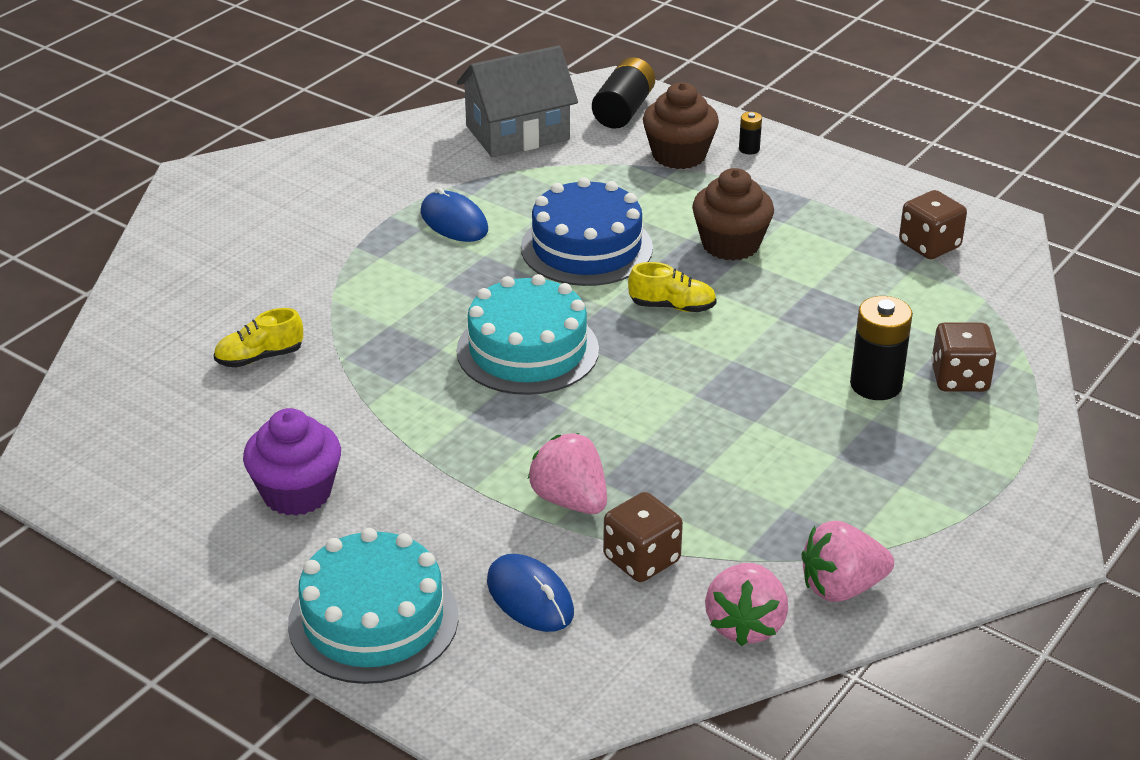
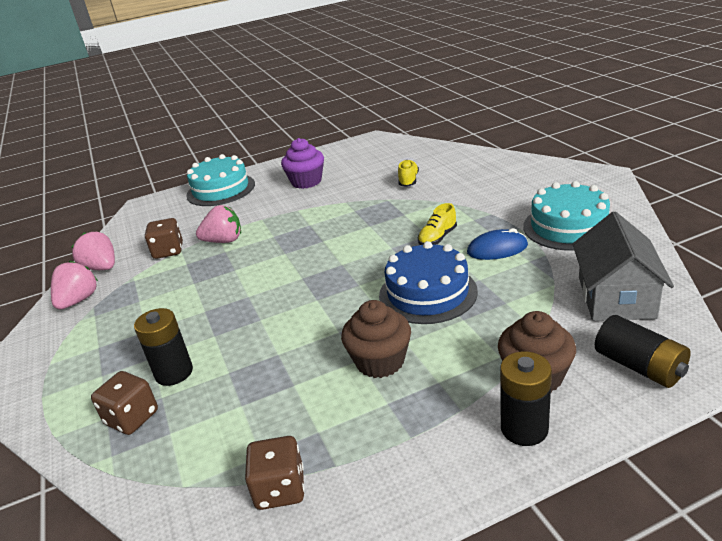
camera: 125 degrees right, 5 degrees down
turquoise cake [457,274,599,395] -> turquoise cake moved to [523,181,610,251]
blue mouse [487,554,574,632] -> none
yellow shoe [628,262,717,312] -> yellow shoe moved to [418,203,457,245]
black battery [739,112,762,154] -> black battery [500,351,552,446], size x2.06

